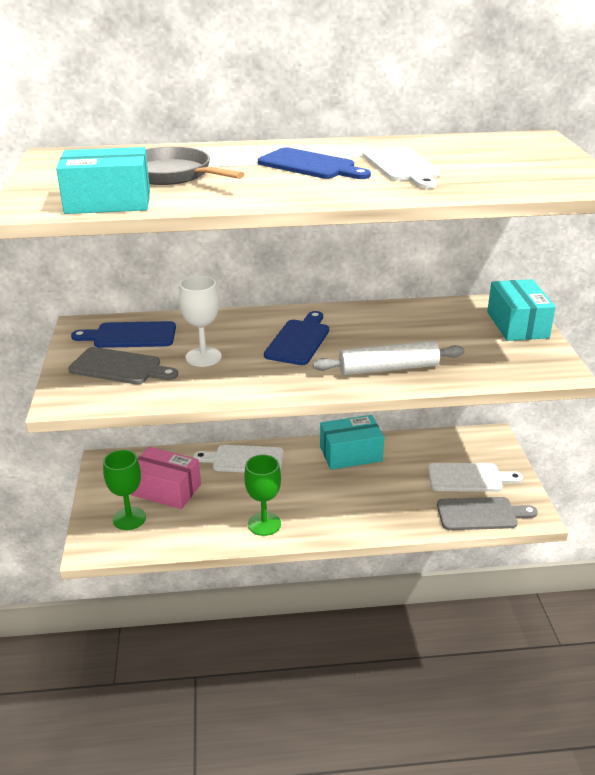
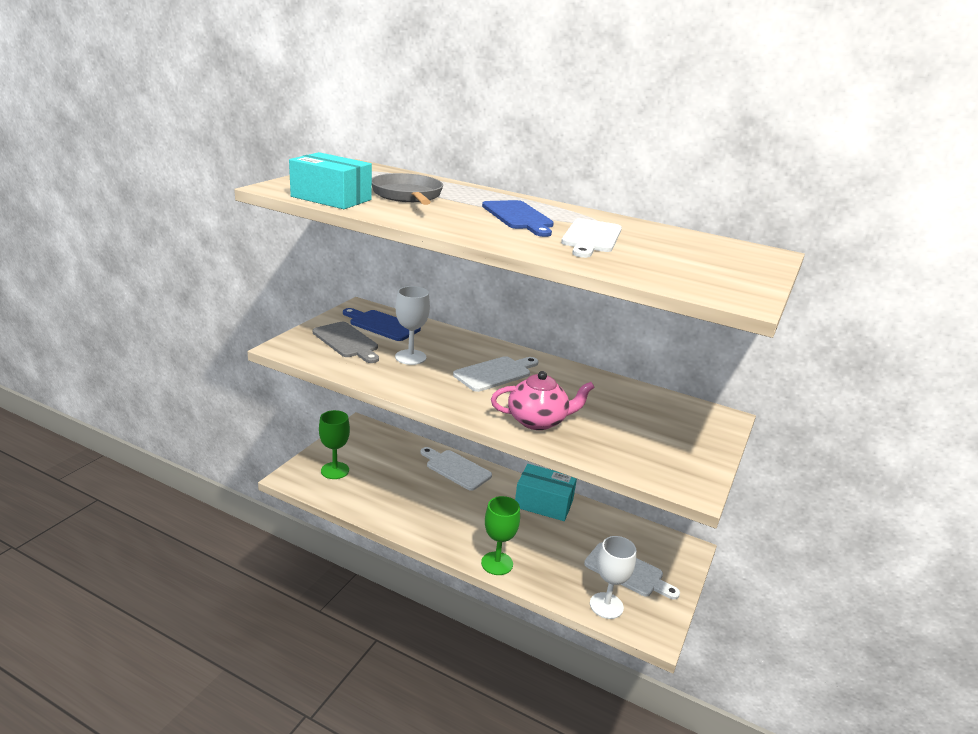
camera: 30 degrees right, 5 degrees down
pink box [131,447,201,509] -> none
green goblet [244,455,281,536] -> green goblet moved to [481,496,520,575]
blue cutting board [264,311,329,365] -> white cutting board [453,356,539,392]
white rolling pin [313,341,464,375] -> pink teapot [491,371,595,430]
grey cutting board [437,497,538,530] -> white goblet [590,536,636,619]
turquoise box [487,279,556,341] -> none

